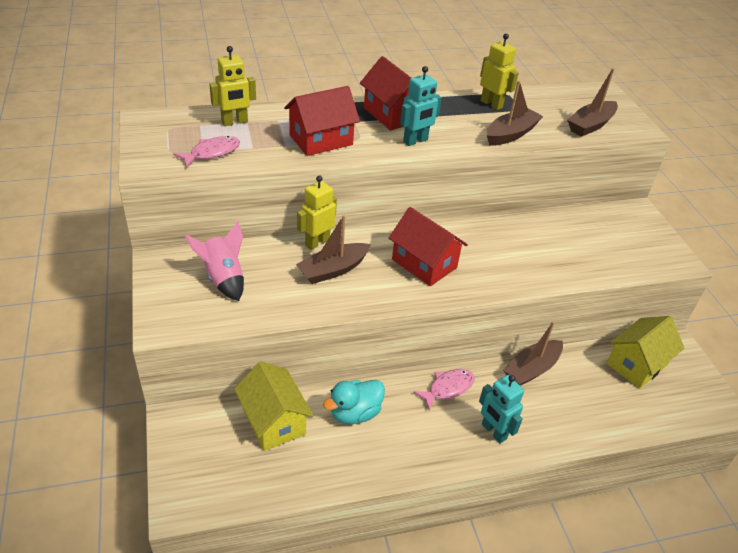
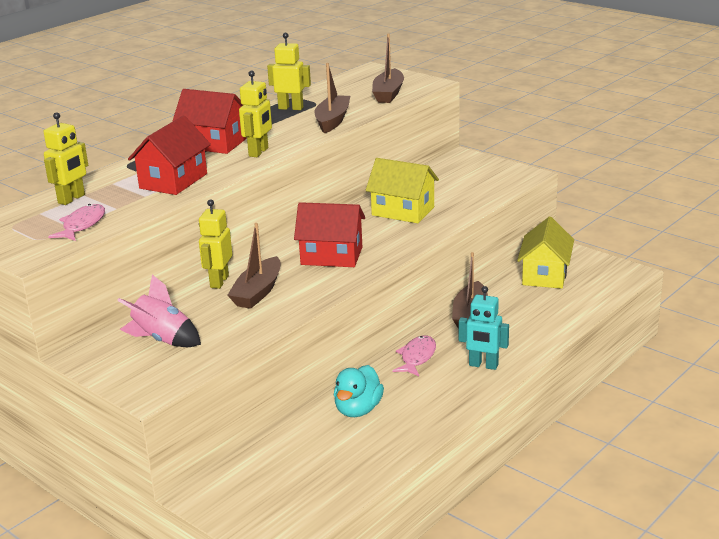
camera: 30 degrees left, 15 degrees down
yellow house [234,361,313,451] -> yellow house moved to [366,158,439,223]
turquoise robot [400,66,442,146] -> yellow robot [239,70,272,157]

